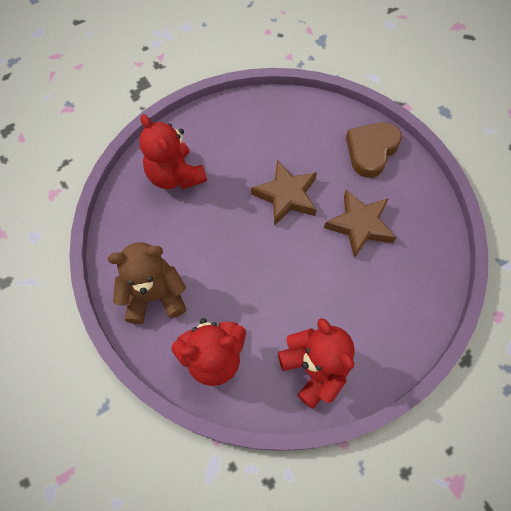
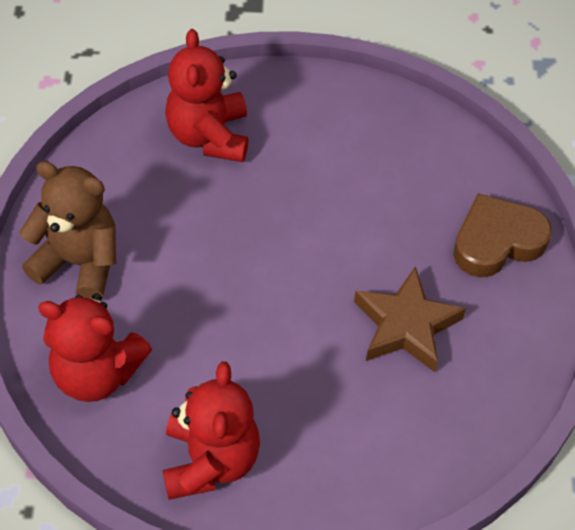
camera: 30 degrees right, 10 degrees down
brown star [251,160,317,226] -> none

